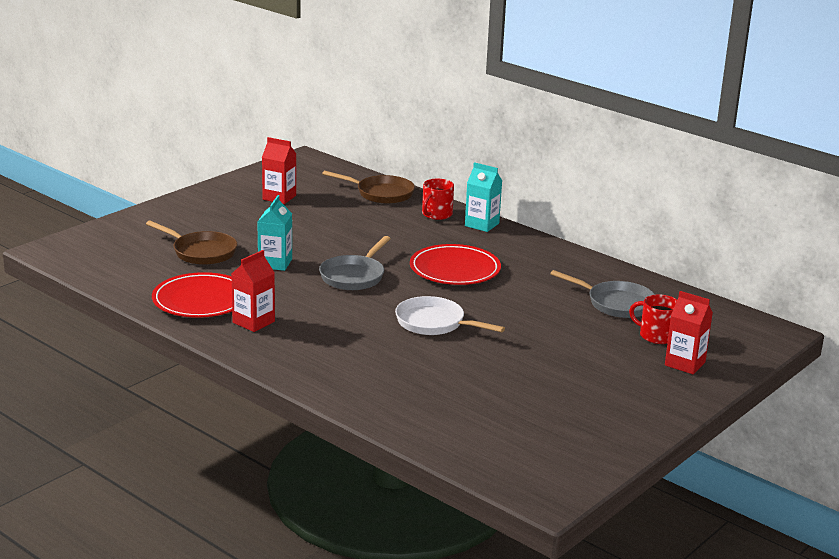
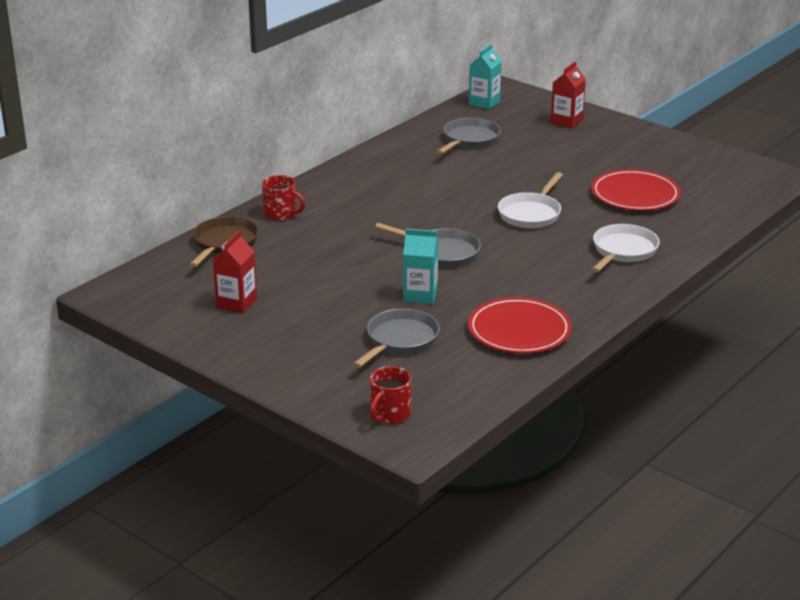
camera: 90 degrees left, 5 degrees up
brown pan [146,221,237,265] -> grey pan [353,309,440,368]
red carton [231,250,275,332] -> none
red plate [410,244,501,285] -> red plate moved to [591,169,681,211]
turquoise carton [465,162,502,232] -> turquoise carton moved to [469,44,502,109]
red mug [629,294,677,344] -> red mug moved to [370,366,412,424]
none -> white pan [592,224,660,273]

